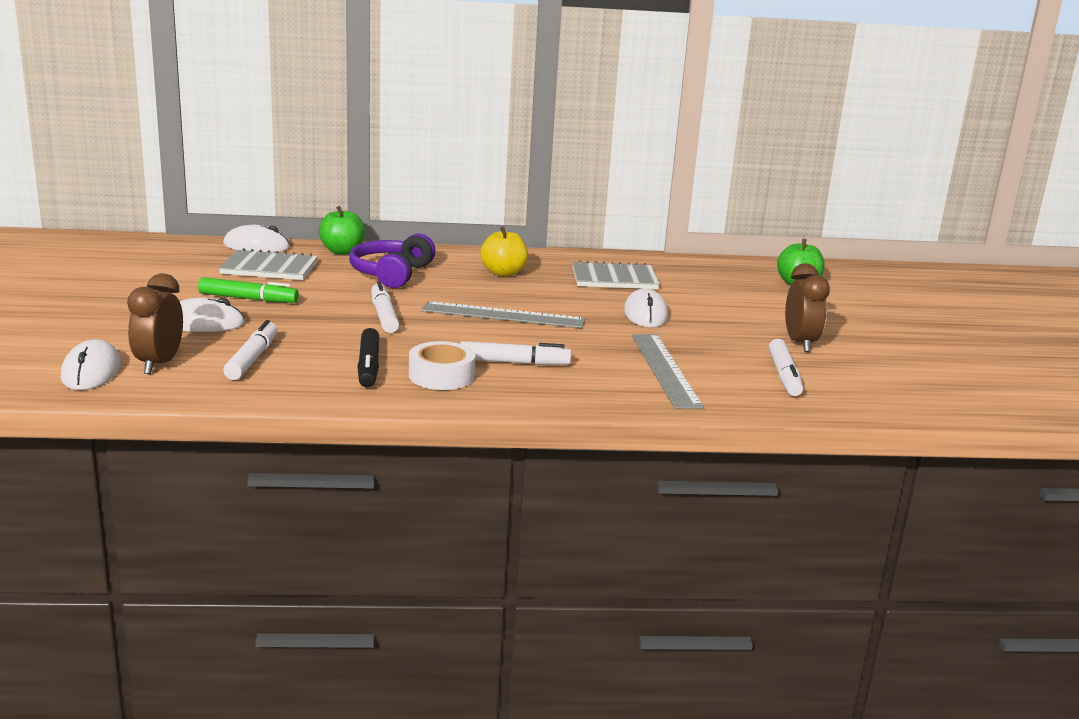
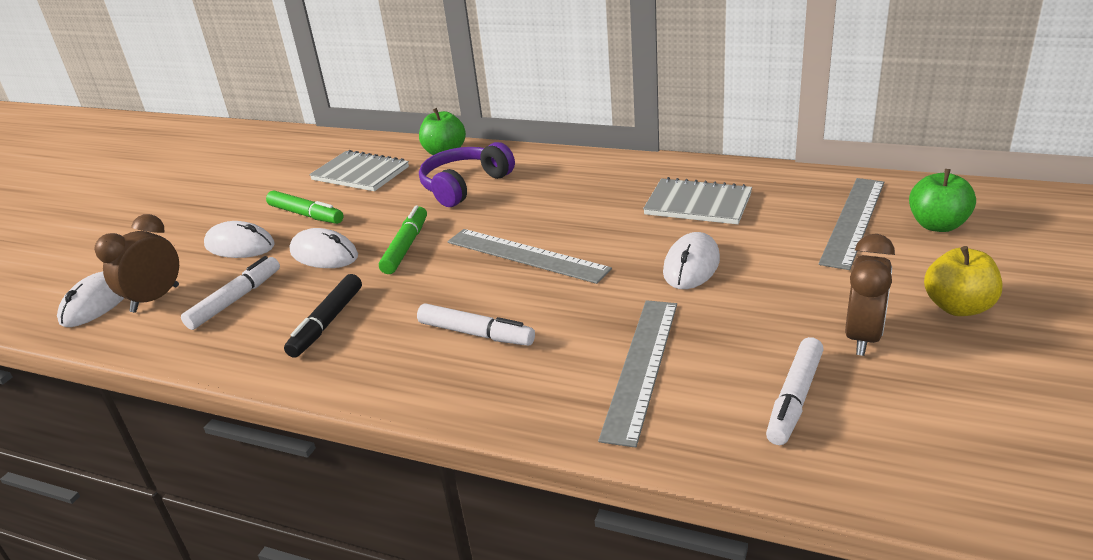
camera: 30 degrees right, 10 degrees up
white mouse [223,225,290,252] -> white mouse moved to [290,228,358,268]
white marker [371,281,399,333] -> green marker [379,205,427,274]
white tape [409,341,475,390] -> none
yellow apple [480,227,528,277] -> yellow apple moved to [924,246,1002,316]
none -> grey ruler [818,178,884,270]

